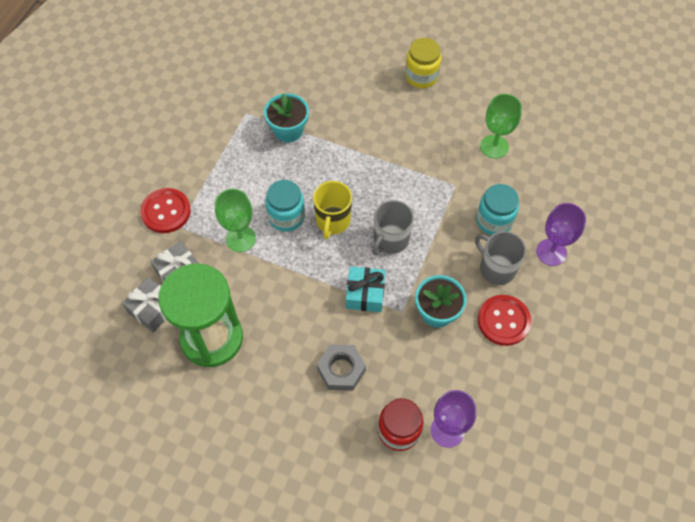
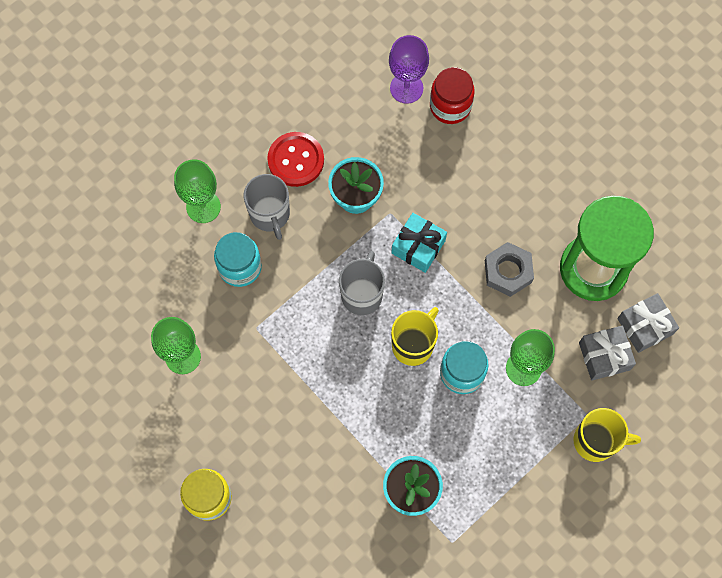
camera: 155 degrees left, 10 degrees up
red button [140,188,191,233] -> yellow mug [574,408,641,462]
grey nut [317,344,366,391] -> grey nut moved to [485,242,534,297]
grey mug [372,200,414,255] -> grey mug turned 45 degrees counterclockwise [339,251,385,315]
purple goblet [536,203,586,266] -> green goblet [174,160,221,223]

